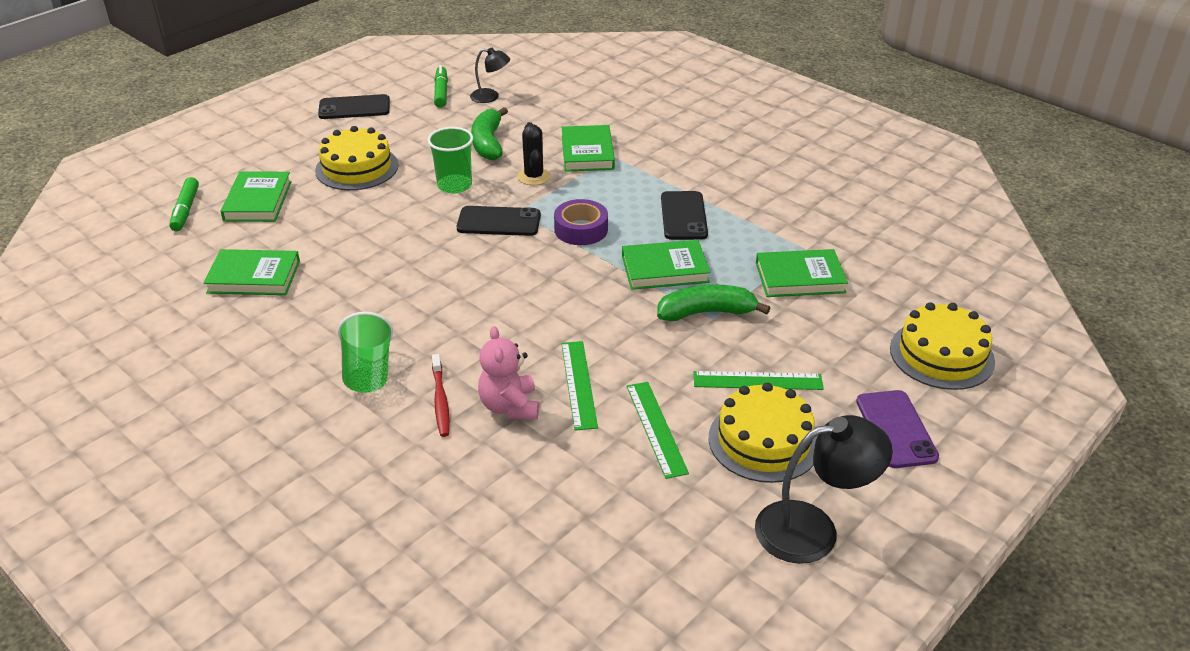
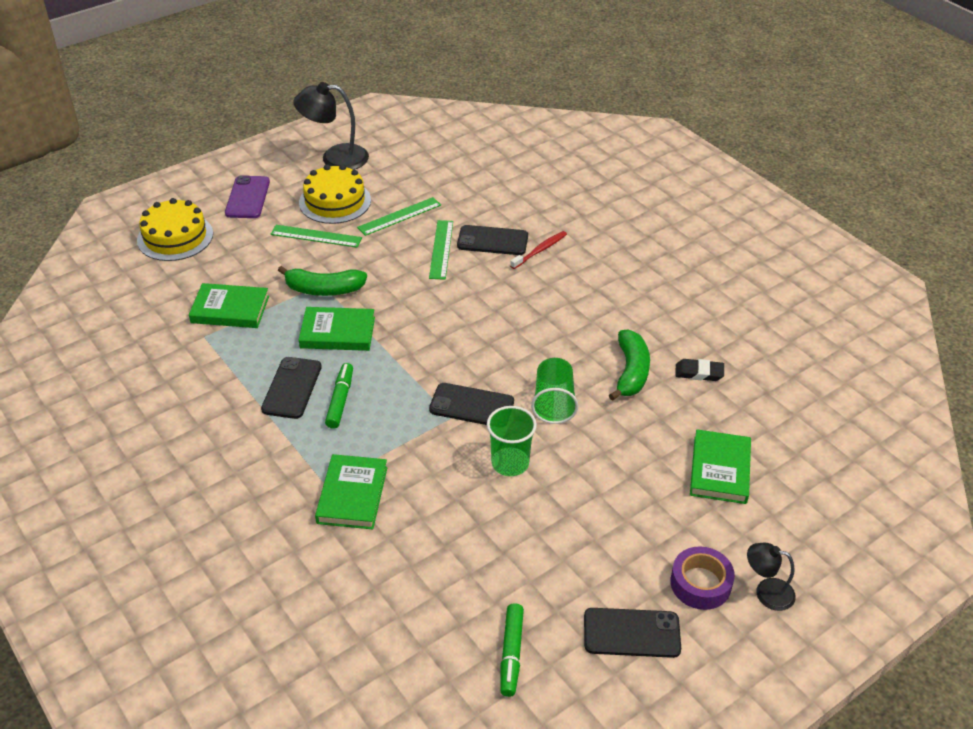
camera: 170 degrees left, 5 degrees up
green marker [169,177,199,231] -> green marker moved to [325,363,353,429]
green book [204,249,300,295] -> black eraser [675,359,724,381]
yellow cake [315,126,399,190] -> none
green cup [338,312,393,393] -> green cup moved to [531,358,578,424]
red toothbrush [432,354,450,437] -> red toothbrush turned 45 degrees clockwise [510,231,567,269]
black lamp [470,48,510,103] -> black lamp moved to [747,543,796,611]
green banana [471,107,508,160] -> green banana moved to [609,330,650,401]
pink teddy bear [478,326,539,420] -> black phone [457,225,528,255]
black cactus [517,122,551,185] -> none
purple tape [554,199,608,245] -> purple tape moved to [670,546,735,610]
green ruler [626,382,689,479] -> green ruler turned 60 degrees clockwise [357,197,441,236]

